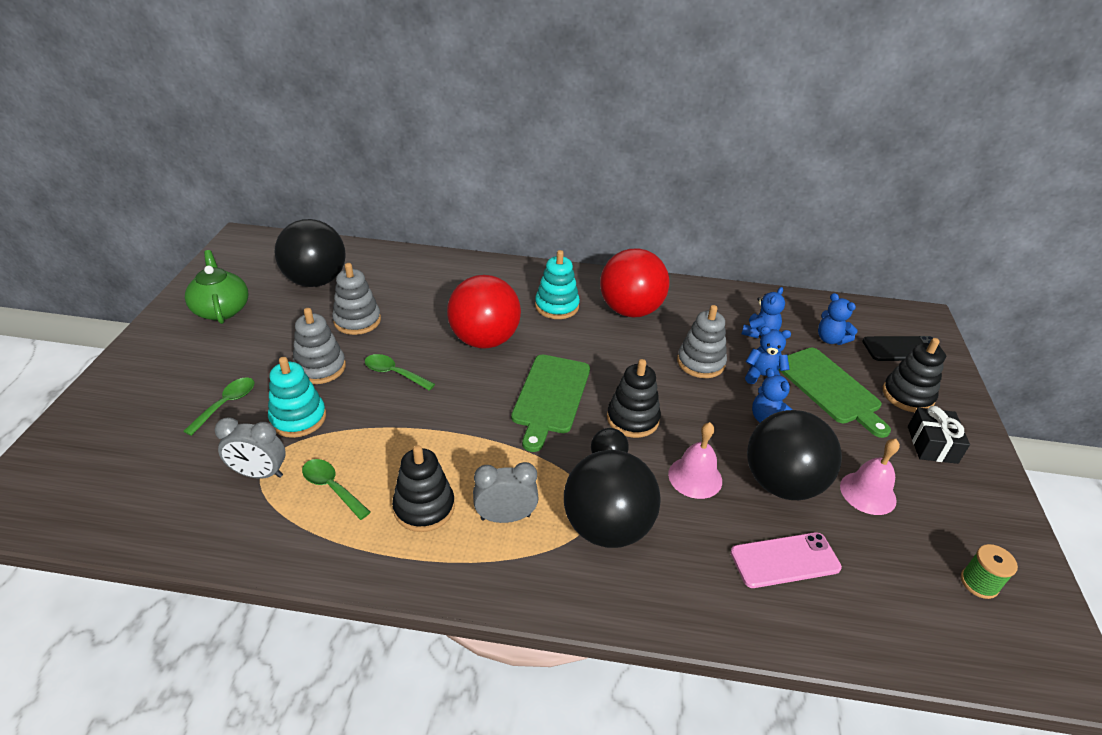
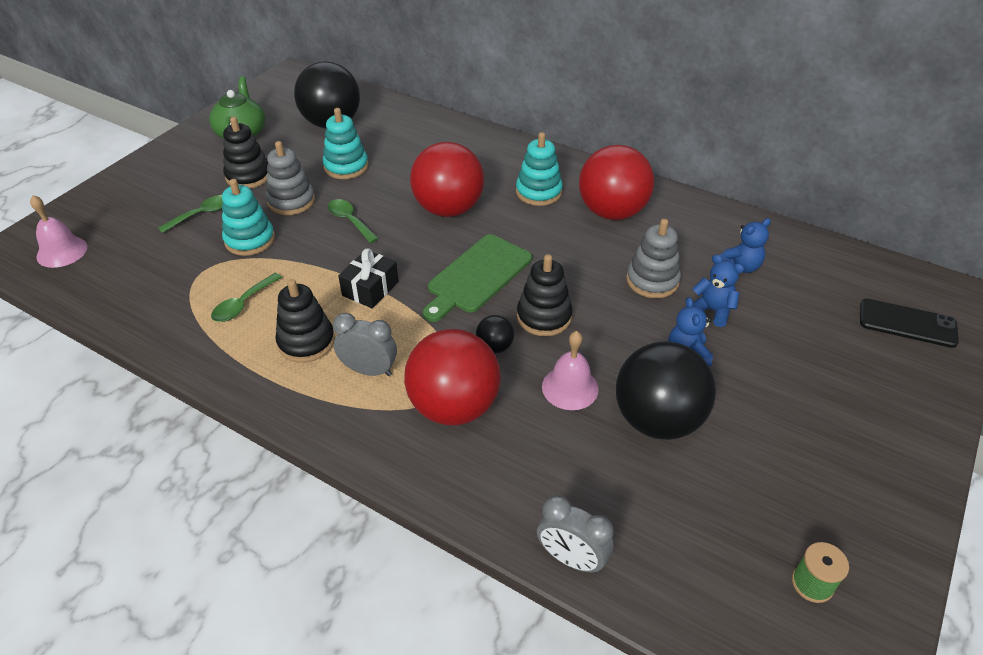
camera: 25 degrees right, 5 degrees up
grey clock [215,417,286,479] -> grey clock moved to [537,495,614,573]
green spoon [302,459,371,520] -> green spoon turned 120 degrees counterclockwise [211,273,282,322]
grey stacking toy [332,263,381,335] -> turquoise stacking toy [323,108,369,179]
black ball [564,450,661,548] -> red ball [404,329,501,426]
pink phone [730,532,842,588] -> none
green cutting board [779,348,891,438] -> none
blue teddy bear [818,293,857,345] -> none
pink bell [840,439,900,515] -> pink bell moved to [30,195,87,268]
black stacking toy [883,338,945,412] -> black stacking toy moved to [223,117,268,188]
black gift [908,406,970,464] -> black gift moved to [338,248,399,309]

